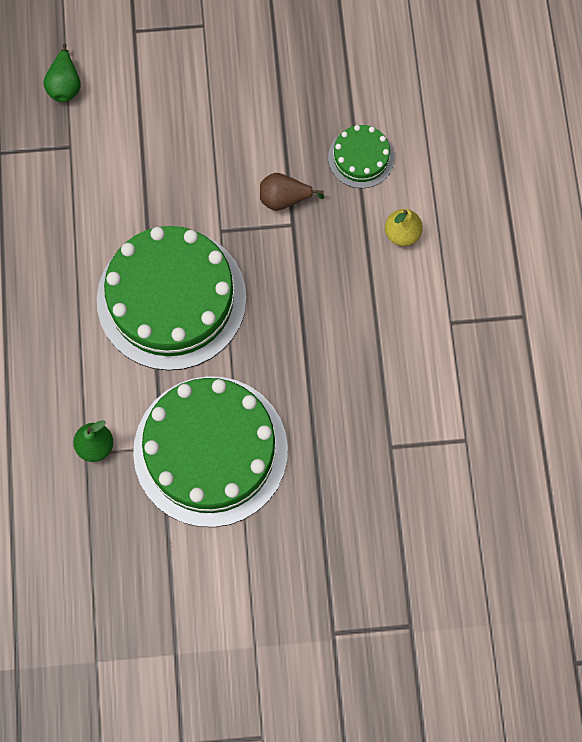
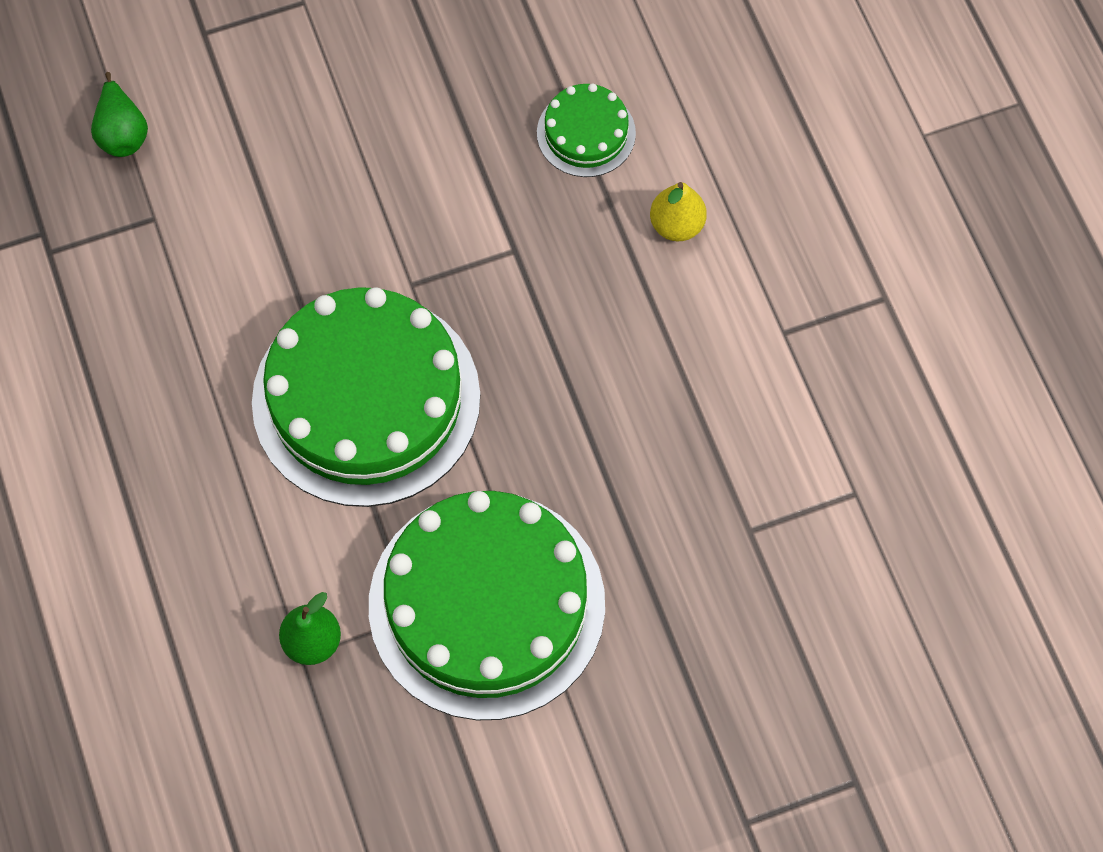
camera: 15 degrees left, 5 degrees down
brown pear [260,173,324,211] -> none

